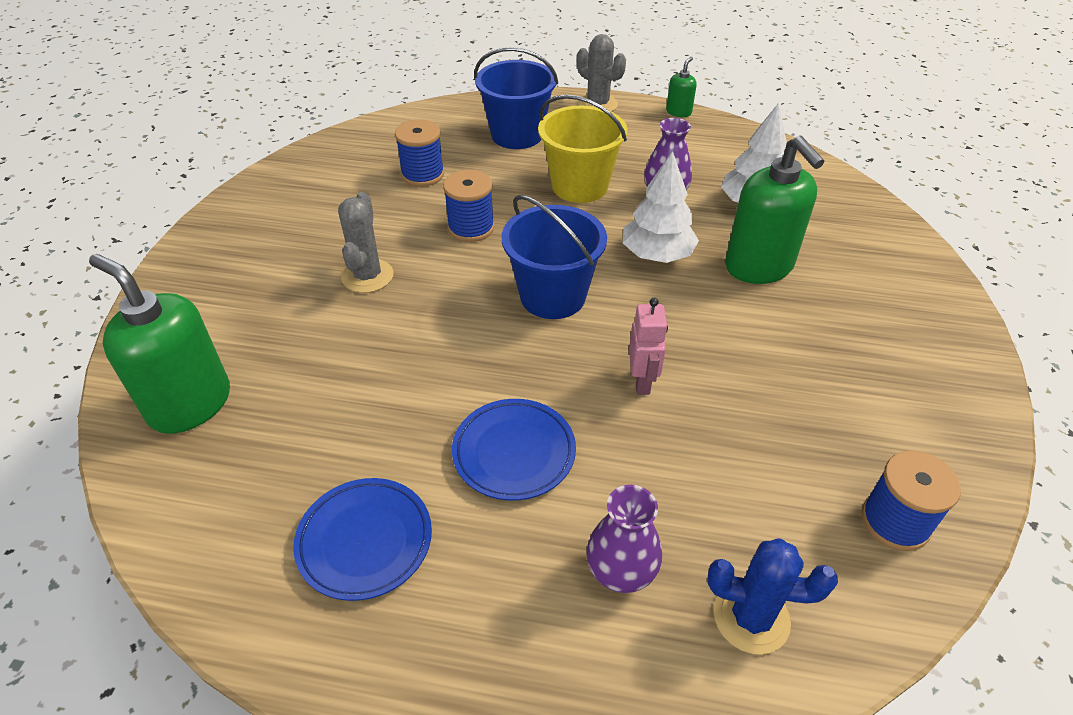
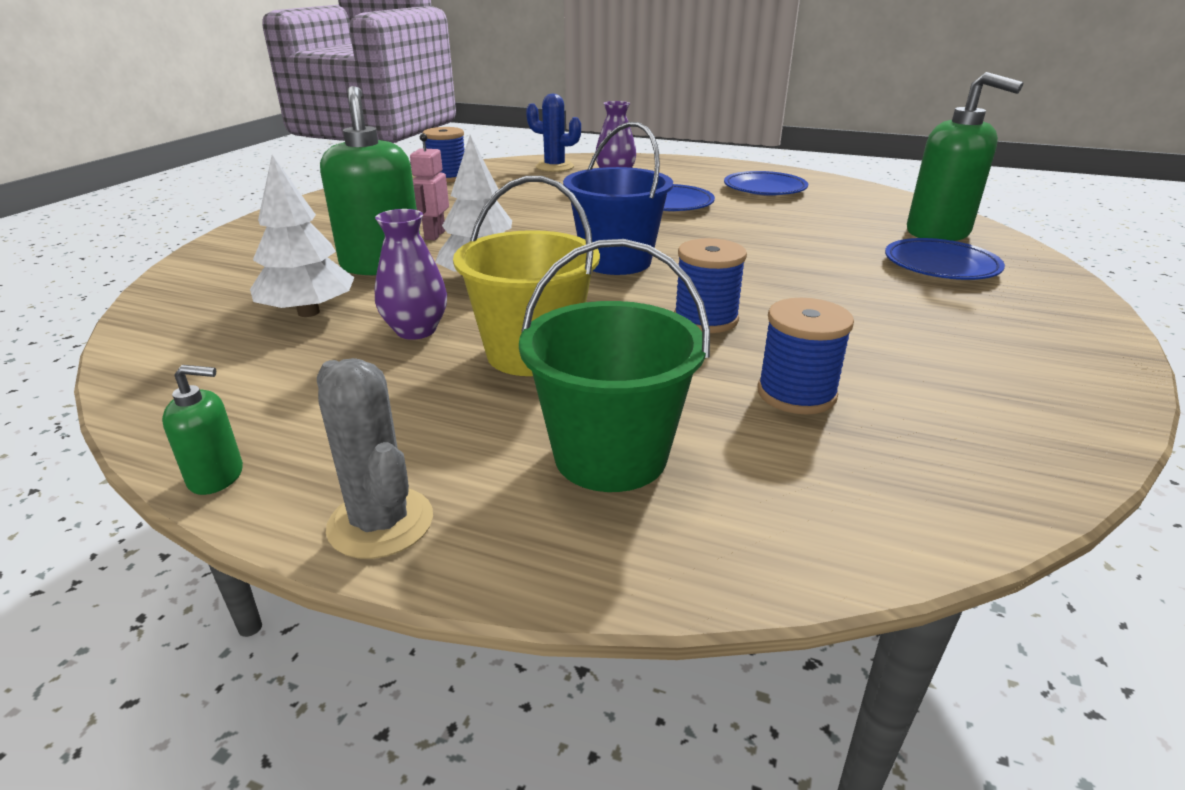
camera: 170 degrees left, 15 degrees down
grey cactus [338,192,394,293] -> none
blue bucket [474,47,558,149] -> green bucket [519,239,710,492]
pink robot [629,298,668,395] -> pink robot moved to [410,133,449,240]
green soap dispenser [666,57,697,117] -> green soap dispenser turned 135 degrees counterclockwise [162,365,243,495]
none -> blue plate [885,238,1005,280]

